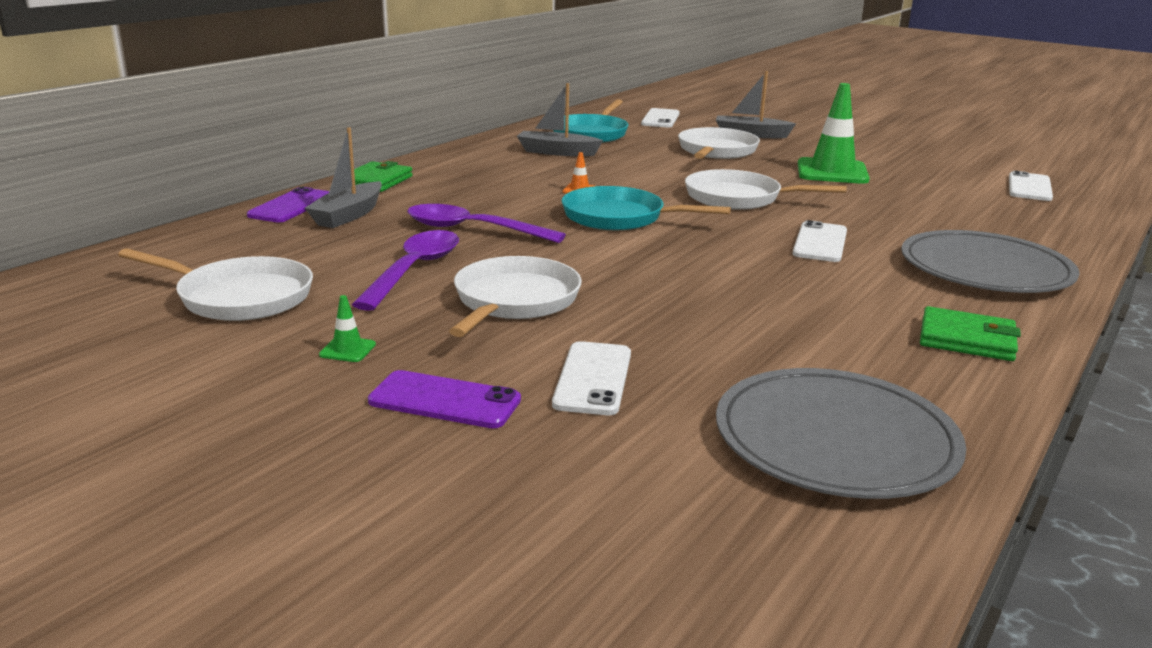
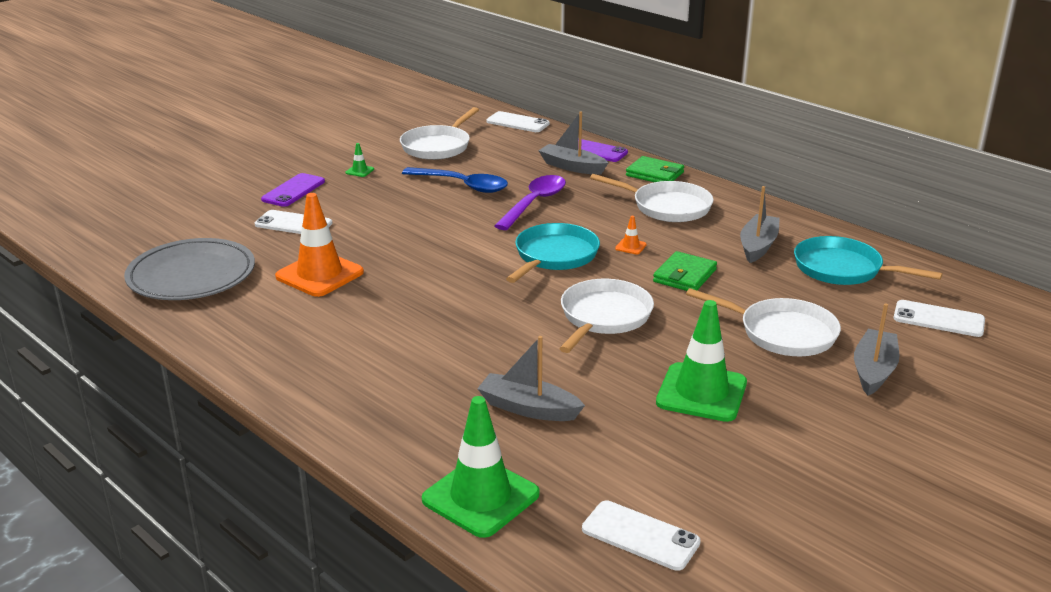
camera: 100 degrees right, 5 degrees up
purple spoon [351,230,459,311] -> blue spoon [402,167,508,193]
white pan [449,256,582,337] -> white pan moved to [590,174,714,222]
white phone [792,220,847,262] -> white phone moved to [486,111,550,132]
grey plate [901,230,1079,293] -> none
green wallet [920,306,1021,361] -> green wallet moved to [653,251,717,291]
none -> orange traffic cone [275,193,364,297]
none -> green traffic cone [422,396,540,538]
none -> grey boat [477,336,585,421]

